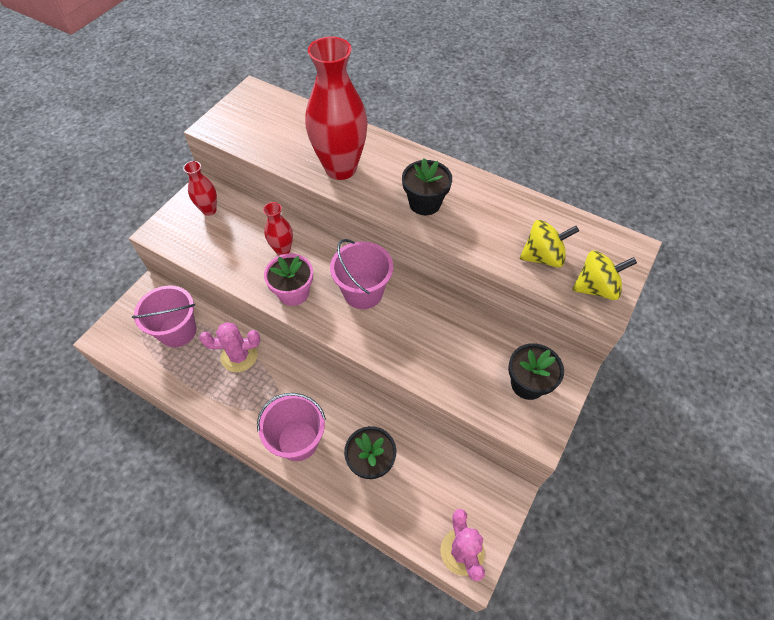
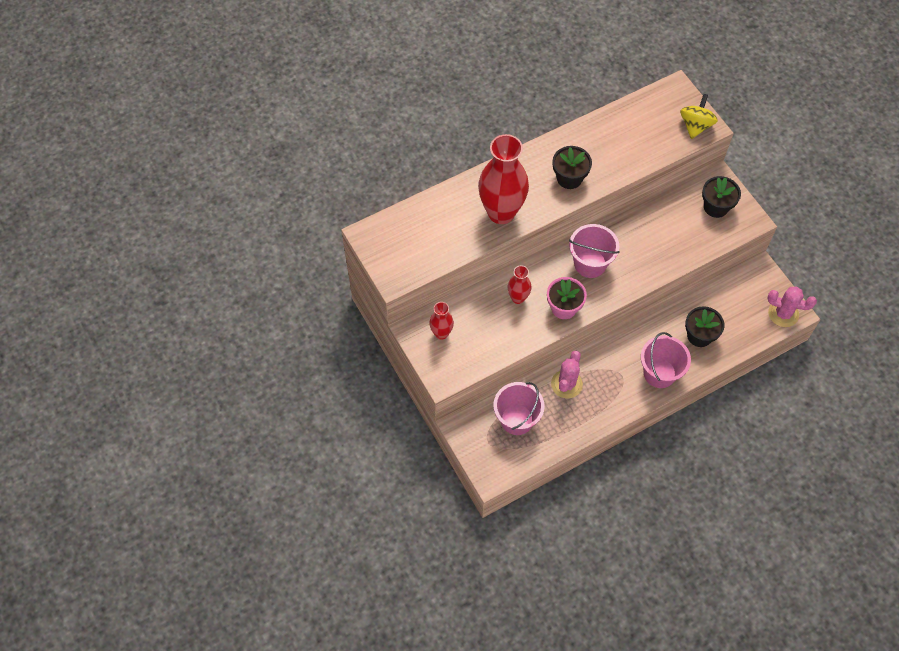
camera: 60 degrees left, 5 degrees up
yellow spinning top [520,220,579,268] -> none

